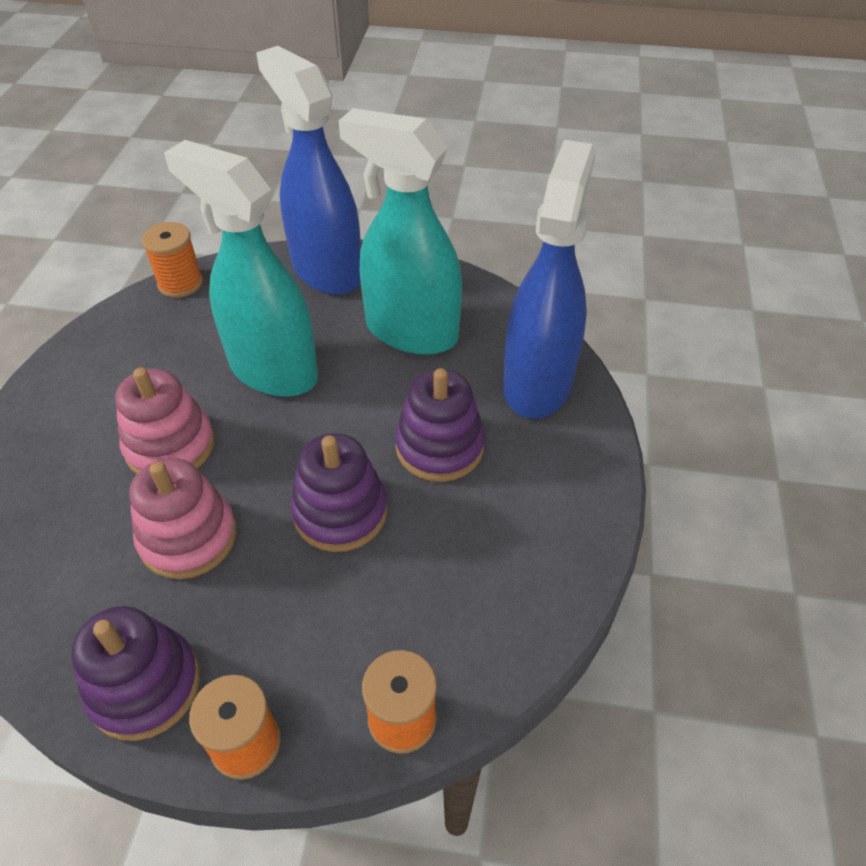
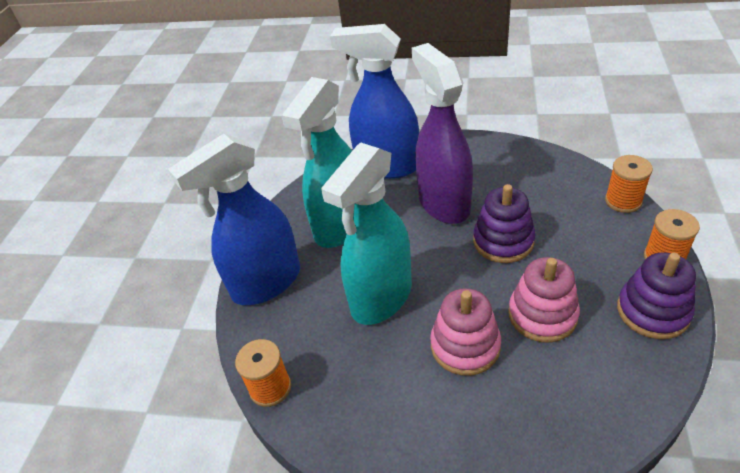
camera: 85 degrees left, 5 degrees down
purple stacking toy [395,368,485,482] -> purple spray bottle [412,43,473,224]

